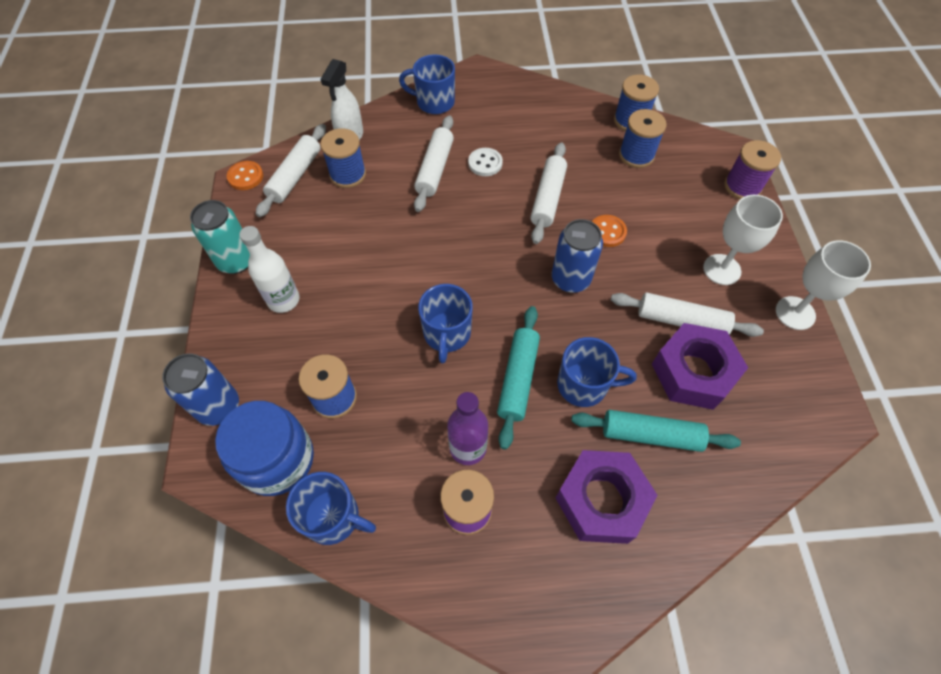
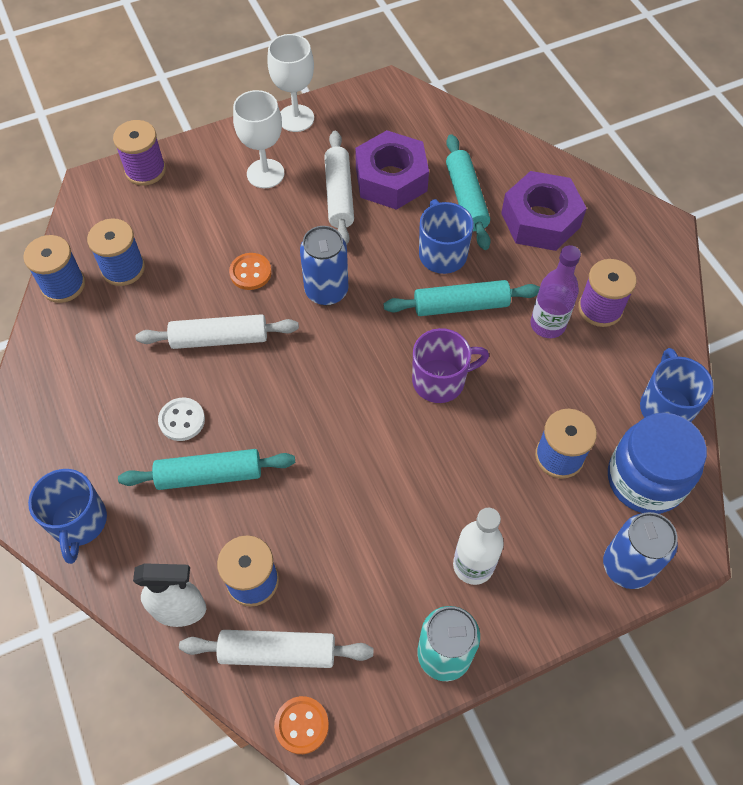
camera: 110 degrees left, 0 degrees up
white rolling pin [414,115,454,212] -> turquoise rolling pin [118,449,295,490]
blue mug [418,284,473,364] -> purple mug [412,328,489,403]

